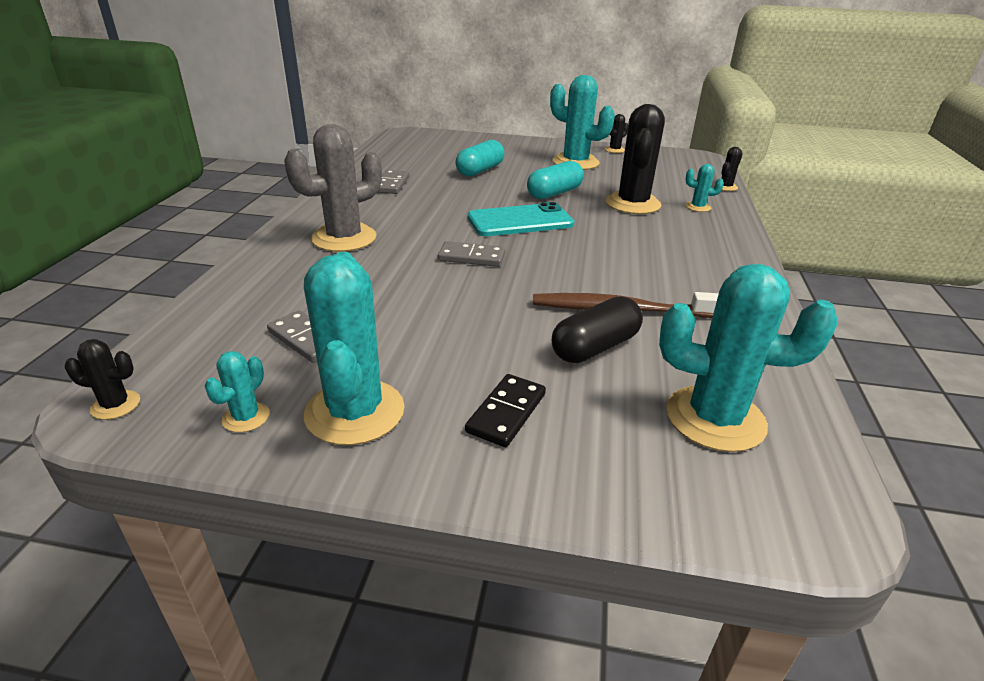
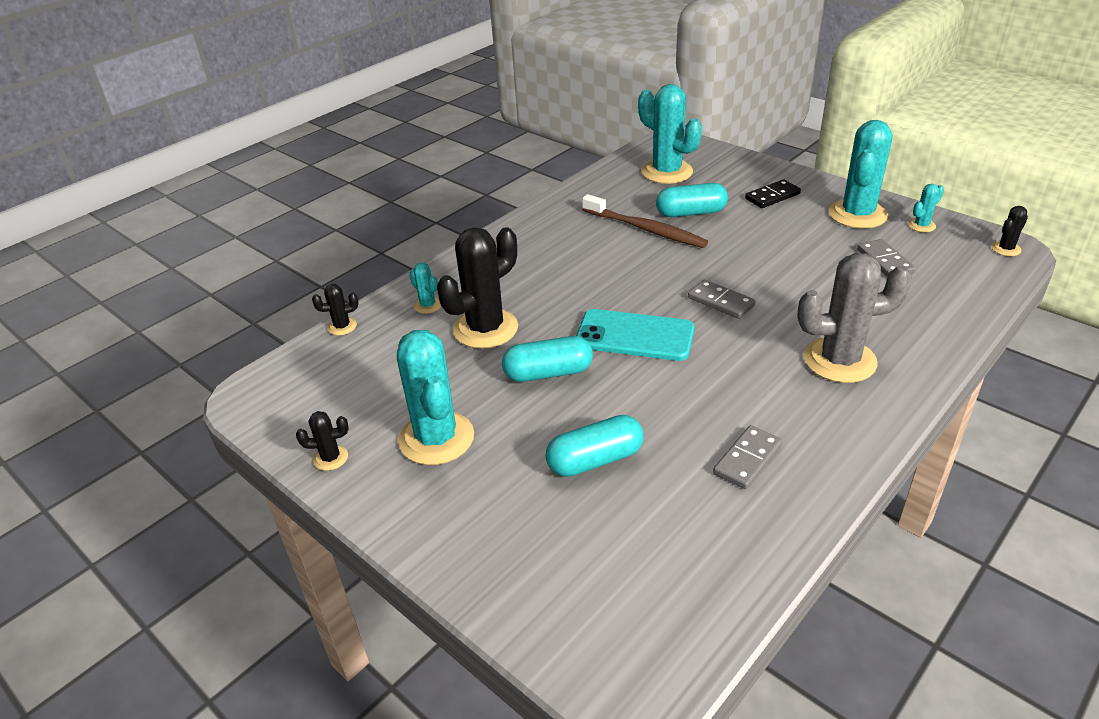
camera: 145 degrees left, 5 degrees up
black cactus [65,339,140,420] -> black cactus turned 75 degrees counterclockwise [991,206,1028,256]
black capsule [552,296,643,363] -> turquoise capsule [656,183,728,217]

